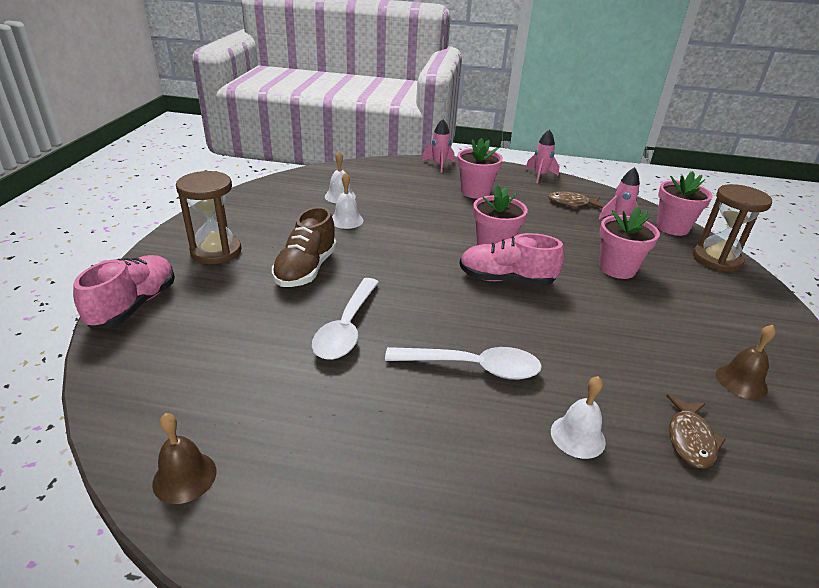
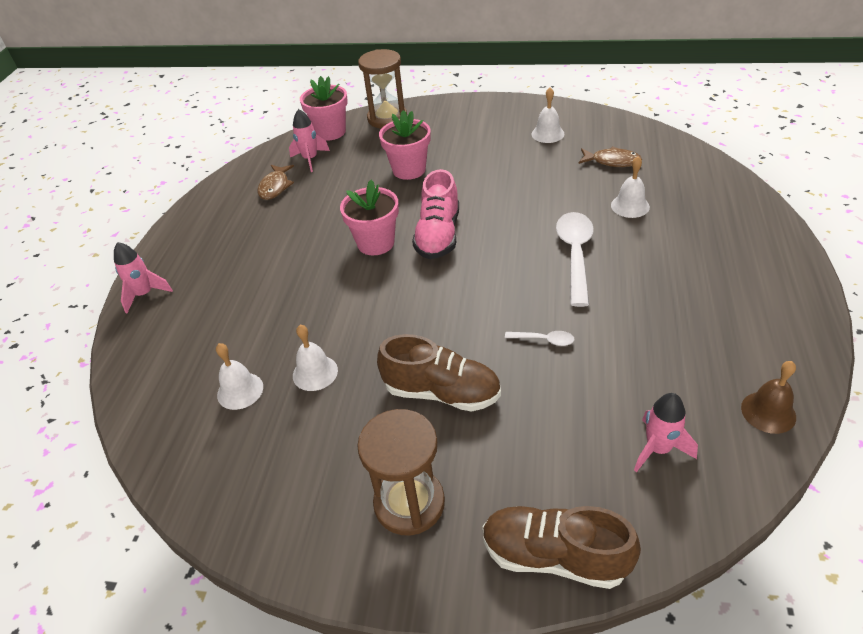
camera: 85 degrees left, 10 degrees up
pink shoe [73,255,175,328] -> brown shoe [483,506,641,589]
white spoon [312,278,379,360] -> white spoon [505,331,575,346], size x0.47
pink flower pot [457,138,503,199] -> none
pink rocket [525,129,559,183] -> pink rocket moved to [634,393,698,472]
brown bell [716,325,776,399] -> white bell [531,87,564,143]

